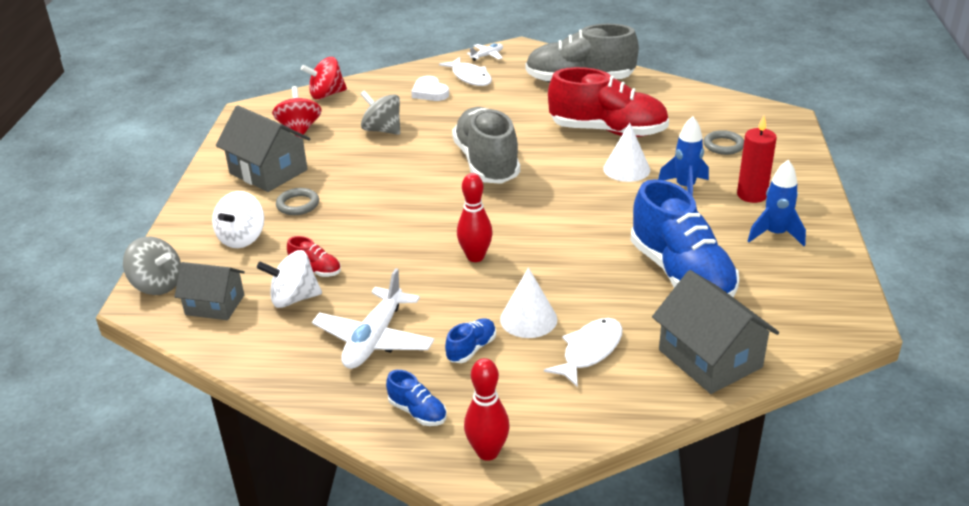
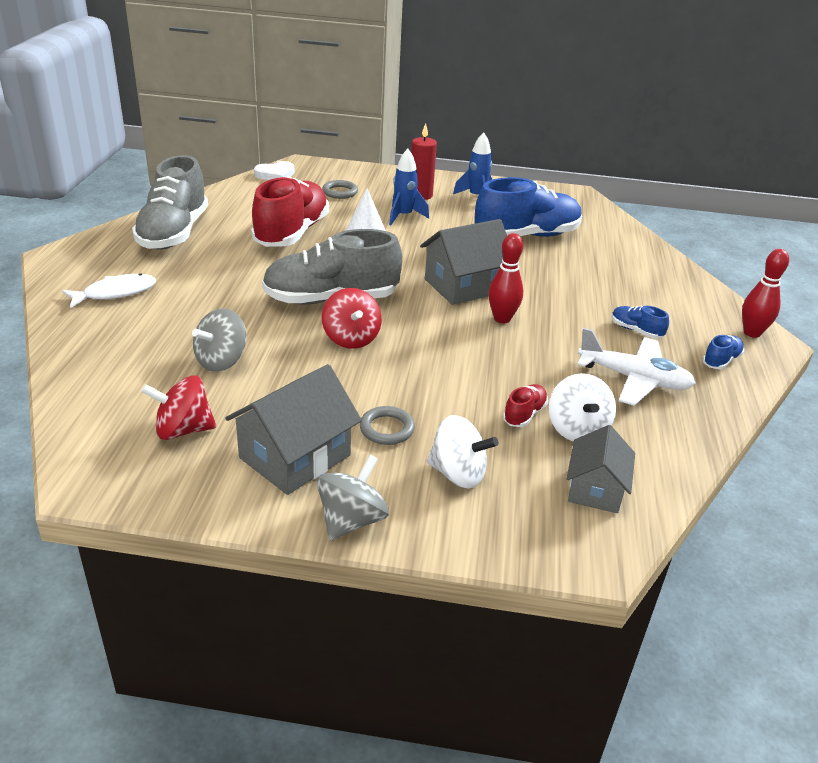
camera: 90 degrees left, 0 degrees up
grey spinning top [123,237,181,295] -> grey spinning top moved to [316,455,389,540]
red spinning top [301,57,347,100] -> red spinning top moved to [322,288,382,349]
white heart [411,76,449,101] -> white heart moved to [254,161,295,180]
white plane [467,43,503,61] -> none
white cone [500,267,557,338] -> none
white fish [544,318,622,387] -> none
grey house [652,270,779,394] -> grey house moved to [420,219,507,305]

